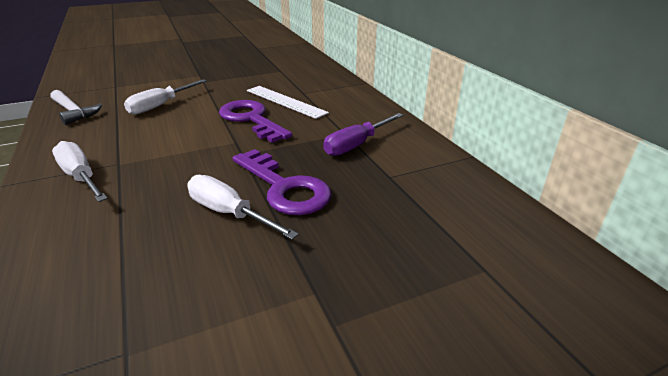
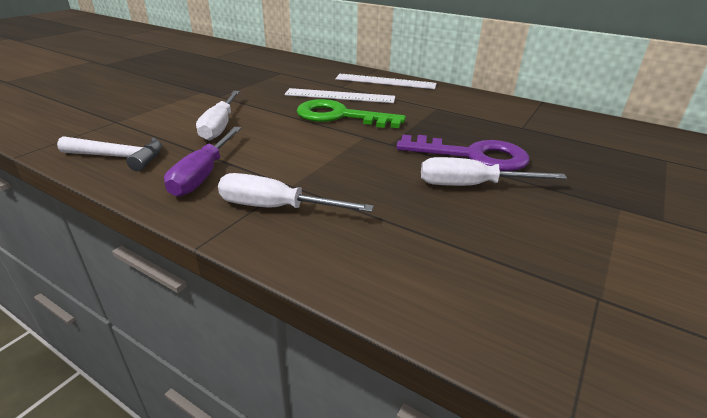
camera: 35 degrees left, 0 degrees up
purple key [219,100,292,143] -> green key [297,99,406,128]
purple screwdriver [323,113,404,156] -> purple screwdriver moved to [164,127,241,197]
none -> white ruler [335,74,437,89]

